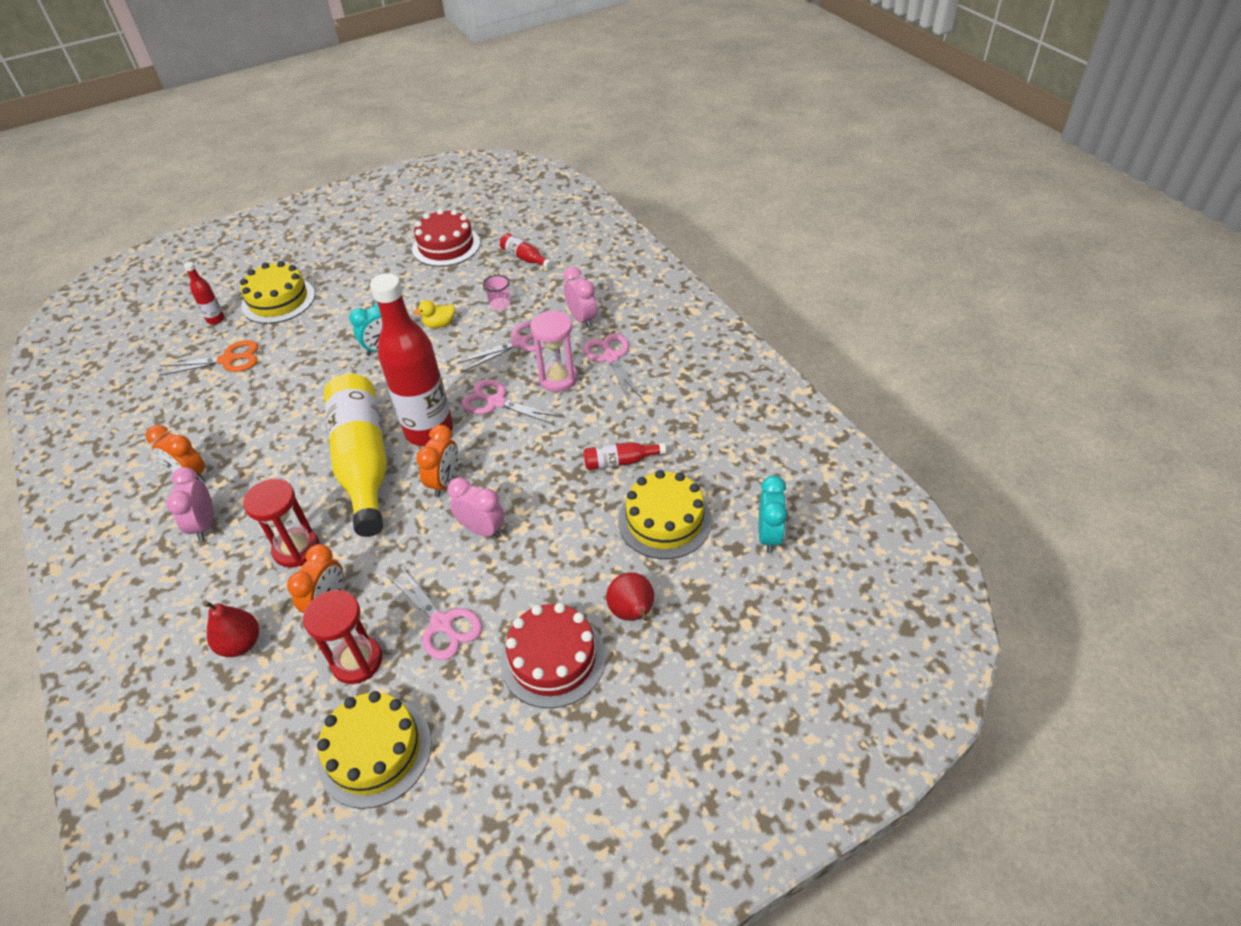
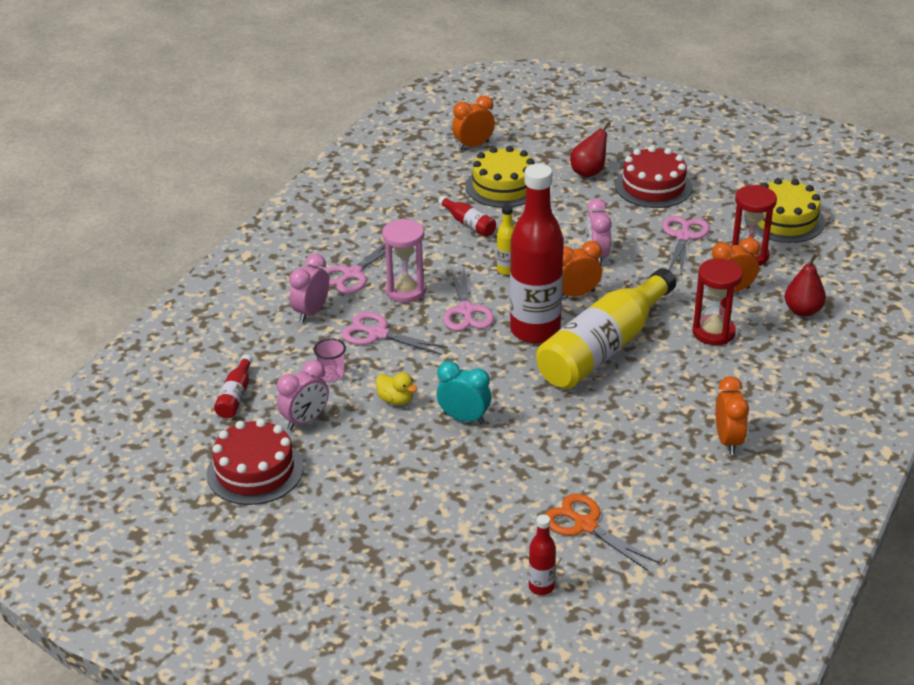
camera: 125 degrees left, 10 degrees down
pink clock [166,467,213,541] -> pink clock moved to [277,360,329,430]
yellow cake [240,261,315,324] -> none
turquoise clock [759,476,787,553] -> orange clock [452,96,495,150]
none -> yellow bottle [497,205,515,275]

